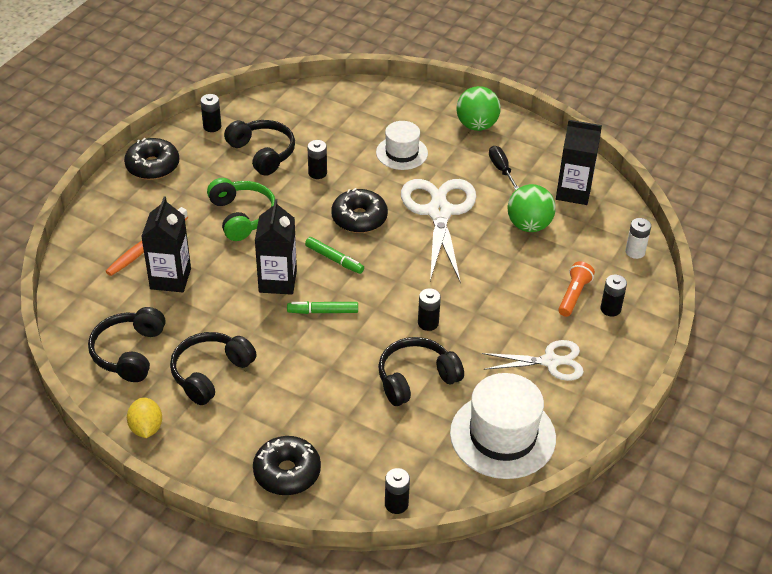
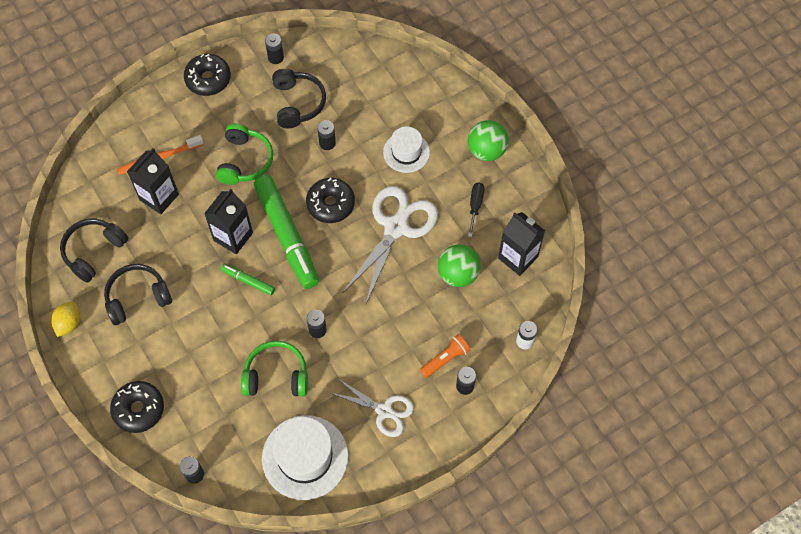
camera: 30 degrees right, 20 degrees up
green marker [305,237,364,274] -> green marker [254,175,319,289], size x2.20
black headphones [378,337,464,406] -> green headphones [241,341,308,397]

